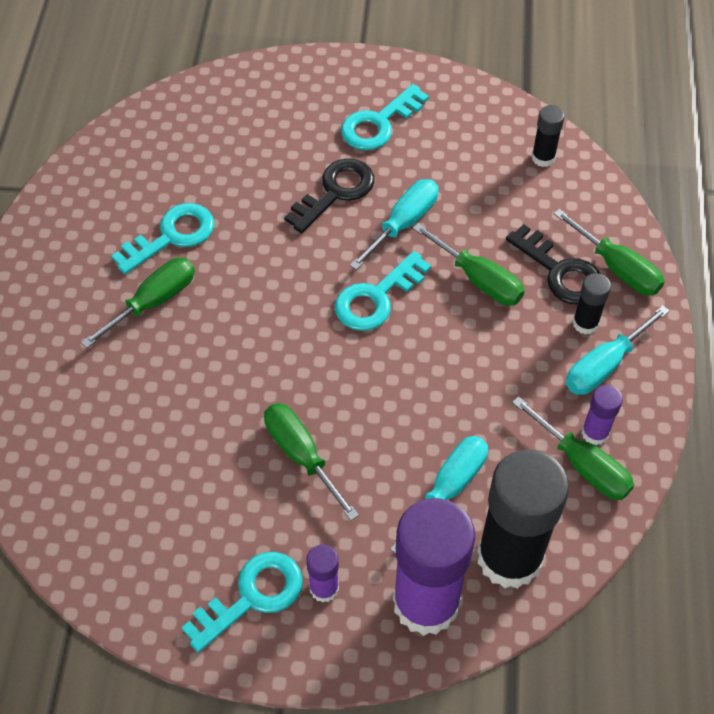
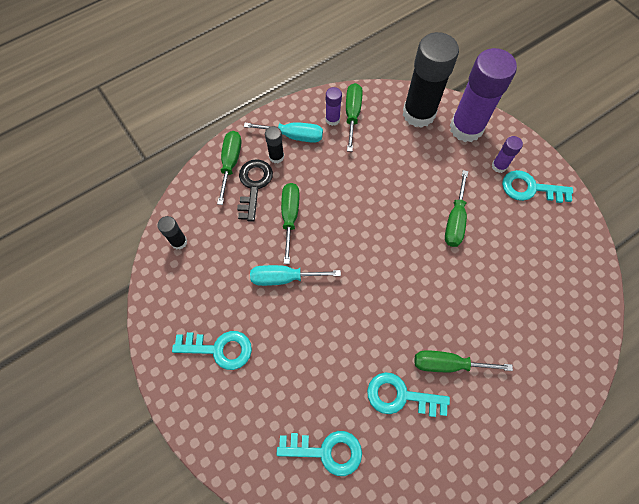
camera: 130 degrees left, 10 degrees up
black key [284,158,375,233] -> none
turquoise key [335,251,431,331] -> turquoise key moved to [277,431,362,476]
turquoise screwdriver [390,436,488,553] -> none

